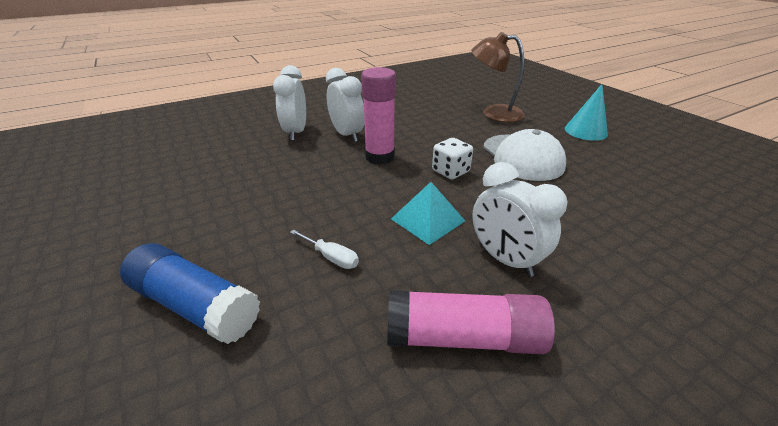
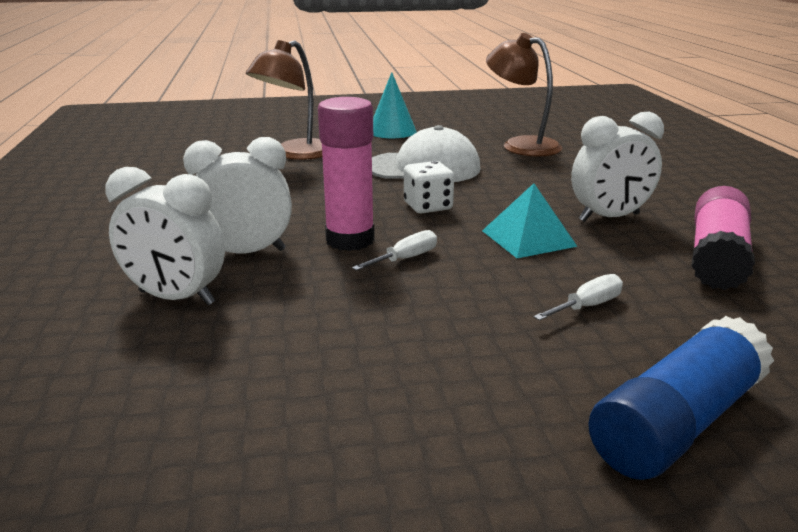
camera: 70 degrees left, 10 degrees down
none -> white screwdriver [352,230,437,271]
none -> brown lamp [486,33,562,157]

